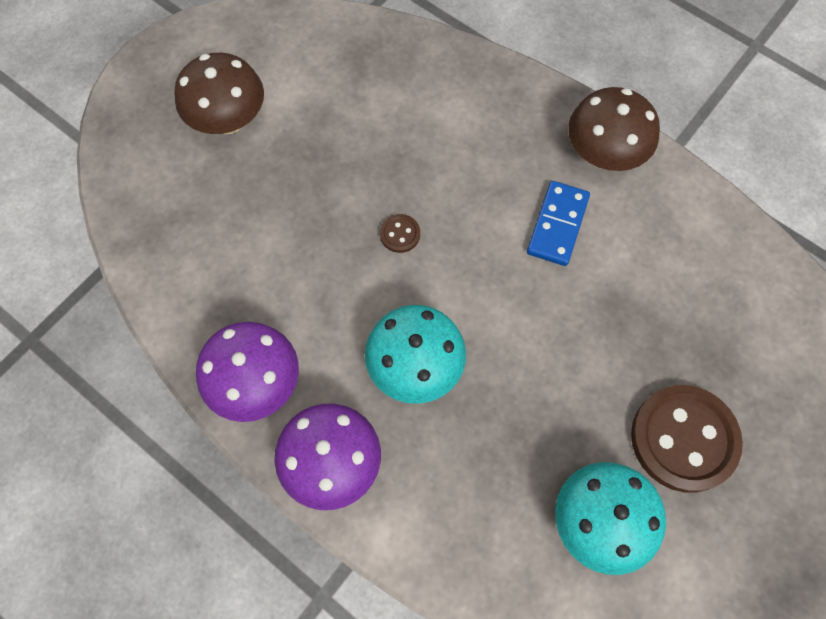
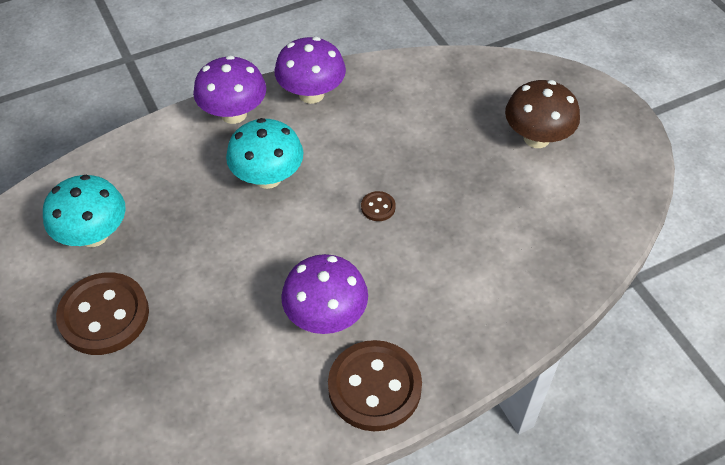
camera: 115 degrees right, 15 degrees down
blue domino [527,181,590,266] -> purple mushroom [281,254,368,334]
brown mushroom [568,87,660,171] -> brown button [328,340,422,431]

